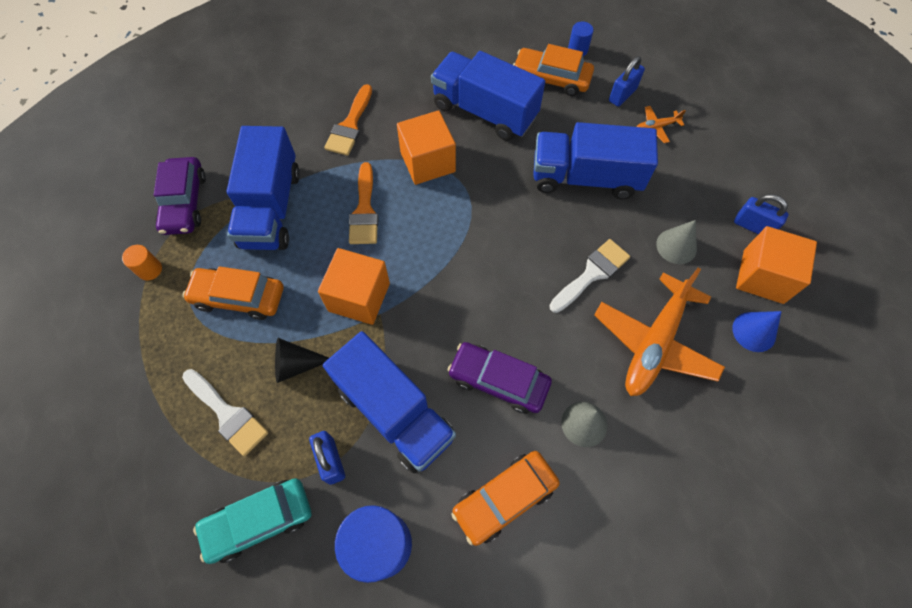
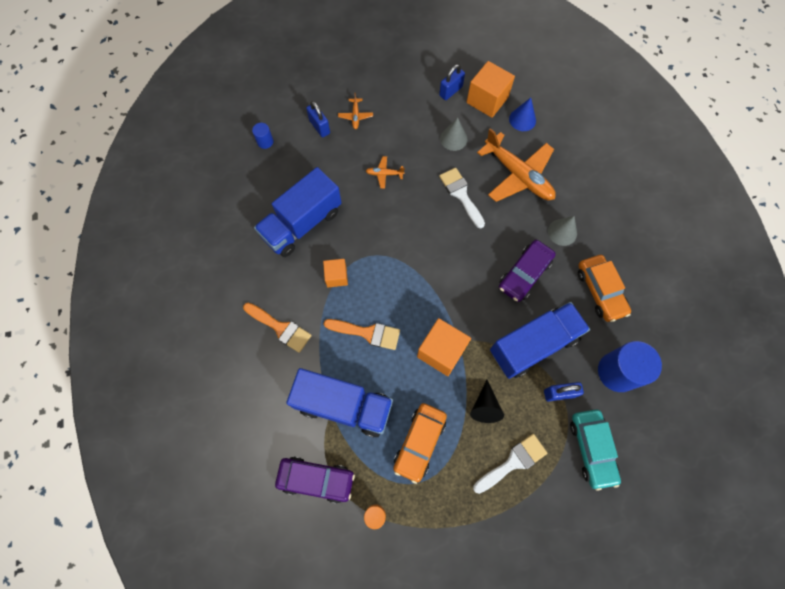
camera: 75 degrees left, 5 degrees up
orange cube [397,110,456,185] -> orange cube [323,259,348,287], size x0.60
orange car [513,44,594,96] -> none
blue truck [533,122,658,199] -> orange plane [366,156,405,189]

